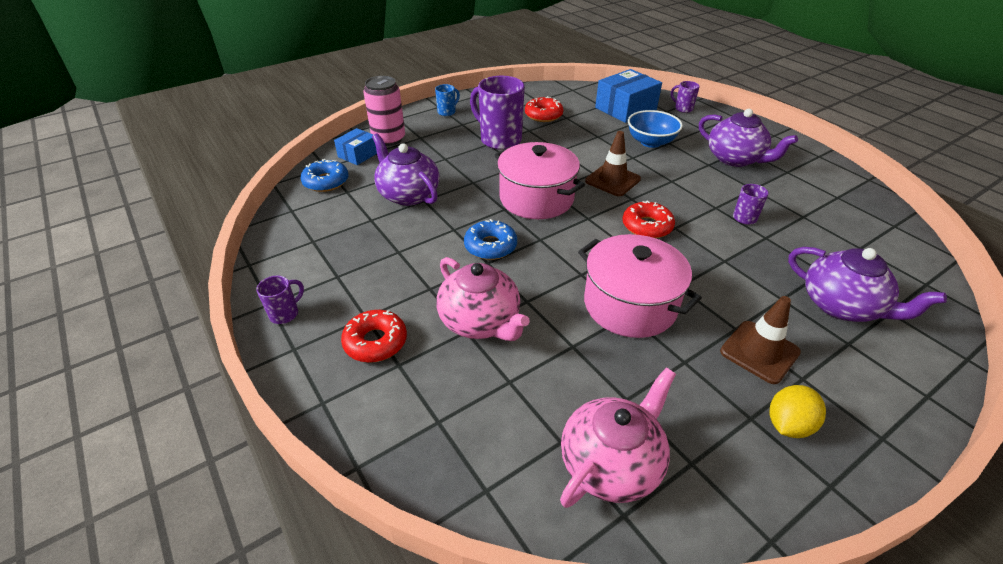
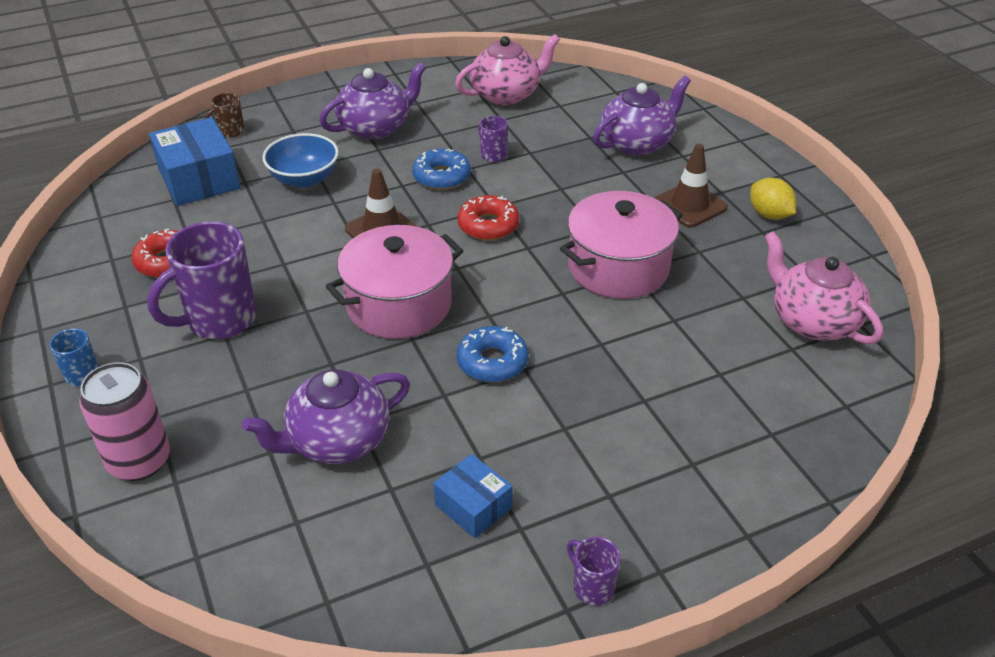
camera: 80 degrees left, 0 degrees up
blue donut [301,159,348,192] -> blue donut moved to [412,149,471,190]
blue box [334,128,377,165] -> blue box moved to [434,454,513,538]
red donut [341,310,407,363] -> none
pink teapot [436,257,530,341] -> pink teapot moved to [455,34,560,105]
purple mug [671,81,700,113] -> brown mug [204,93,245,138]

